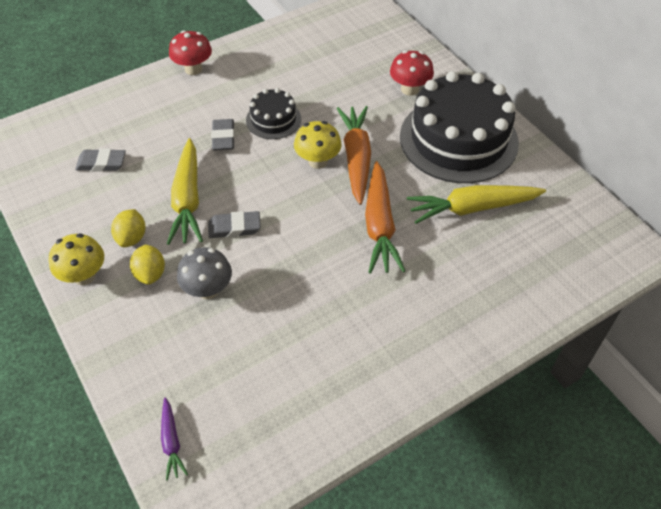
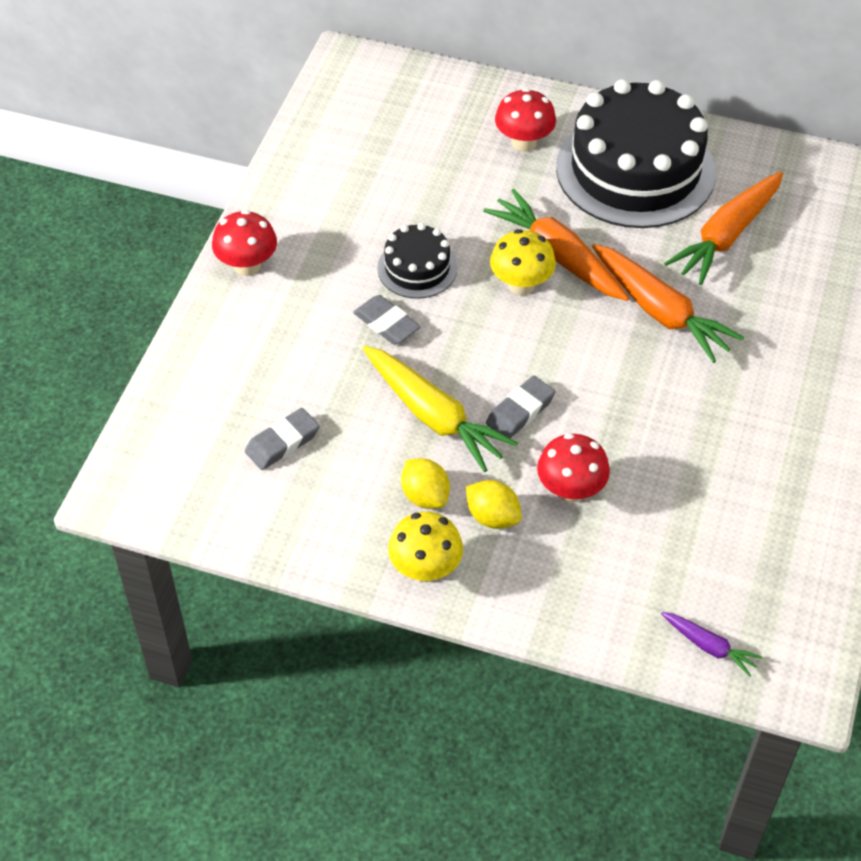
camera: 40 degrees left, 0 degrees up
grey mushroom [177,247,232,299] -> red mushroom [537,433,610,503]
yellow carrot [407,185,546,224] -> orange carrot [664,172,783,285]

